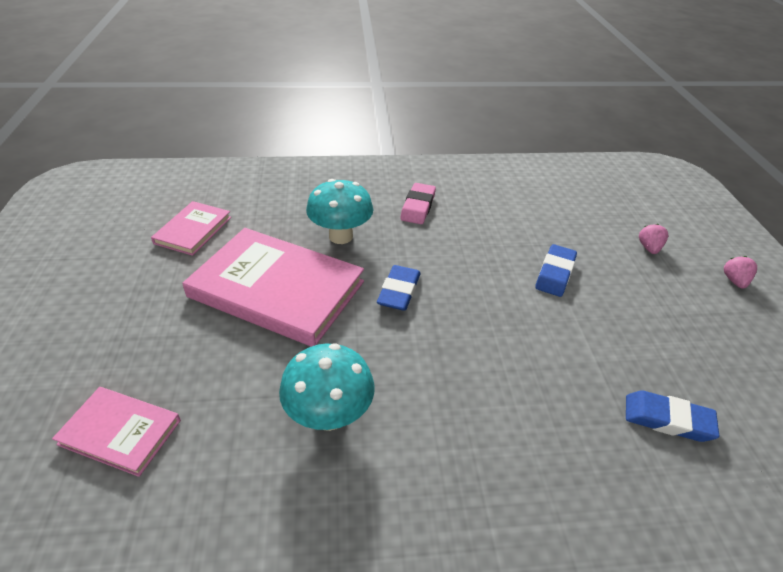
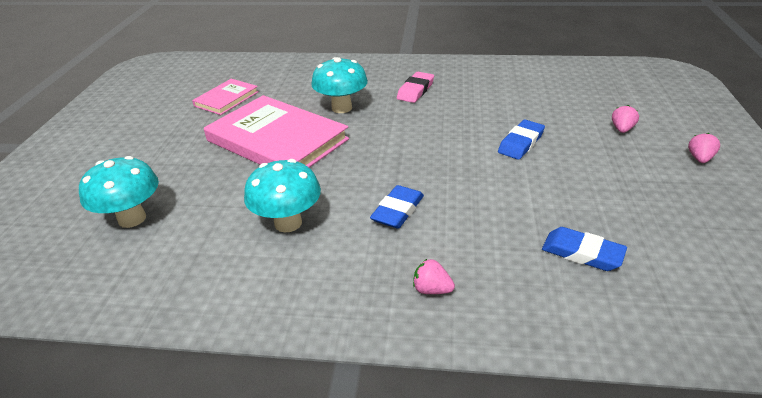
camera: 15 degrees right, 5 degrees down
pink book [52,387,181,477] -> turquoise mushroom [79,156,159,228]
blue eraser [377,265,421,311] -> blue eraser moved to [370,185,424,229]
none -> pink strawberry [413,259,455,294]

